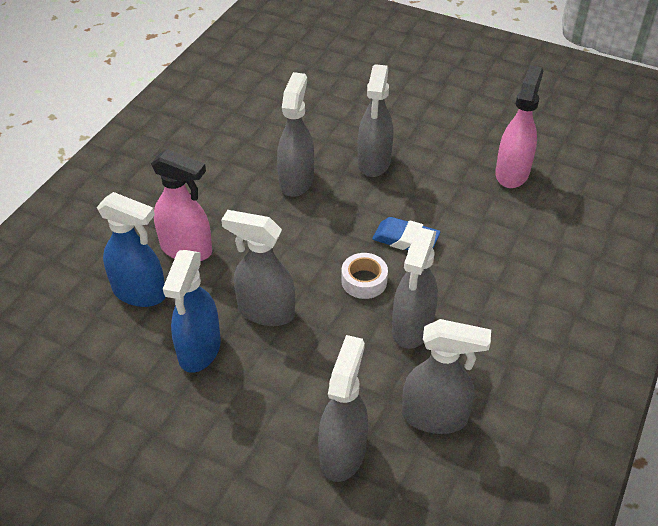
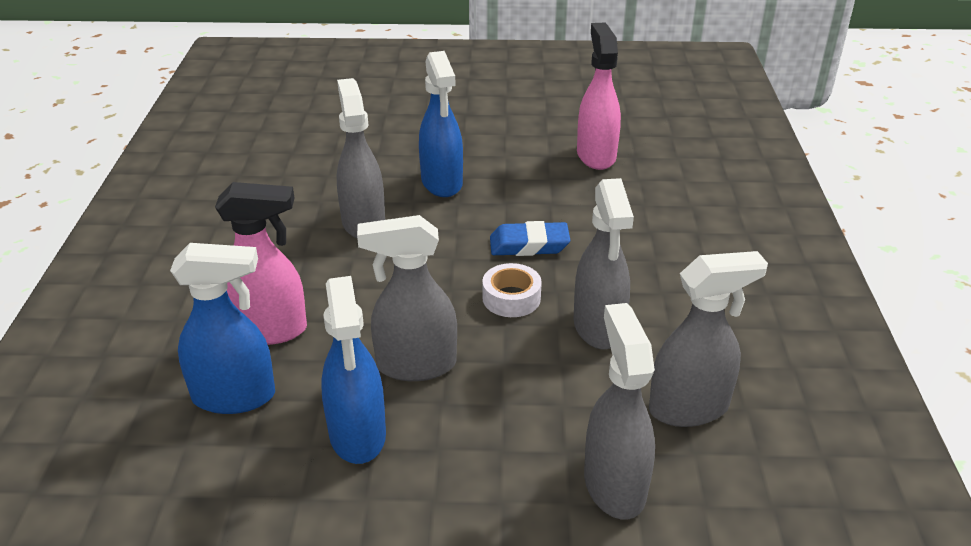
camera: 25 degrees left, 10 degrees down
grey spray bottle [358,64,393,177] -> blue spray bottle [419,51,463,197]

